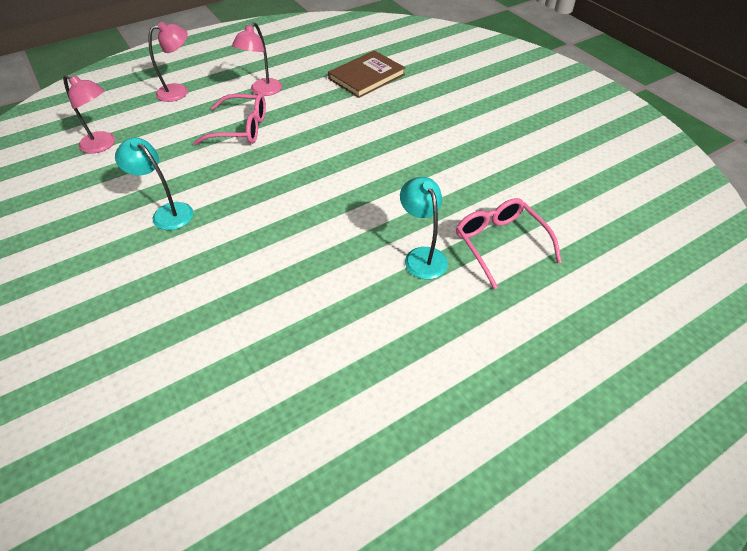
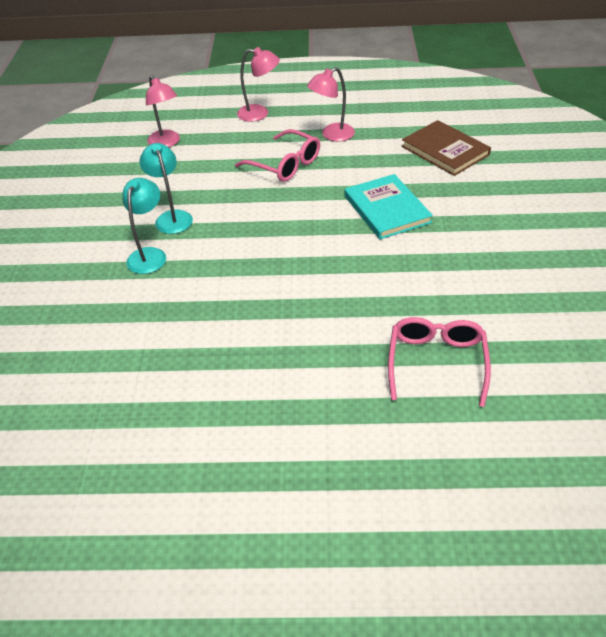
camera: 35 degrees right, 5 degrees down
brown book [328,50,405,98] -> brown book turned 60 degrees clockwise [402,120,491,176]
turquoise lamp [400,177,448,279] -> turquoise lamp moved to [122,178,166,274]
none -> turquoise book [345,174,433,239]

